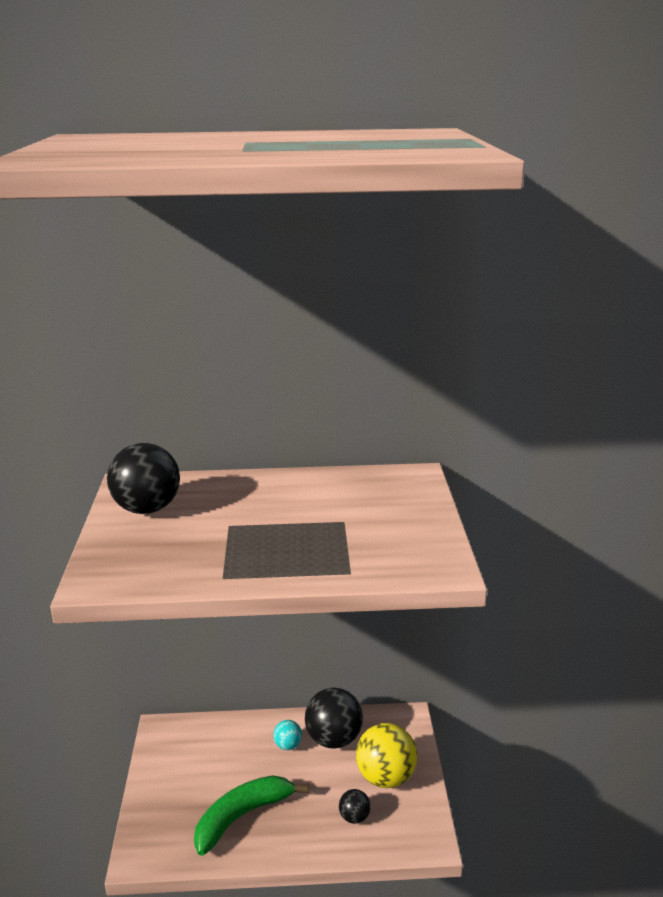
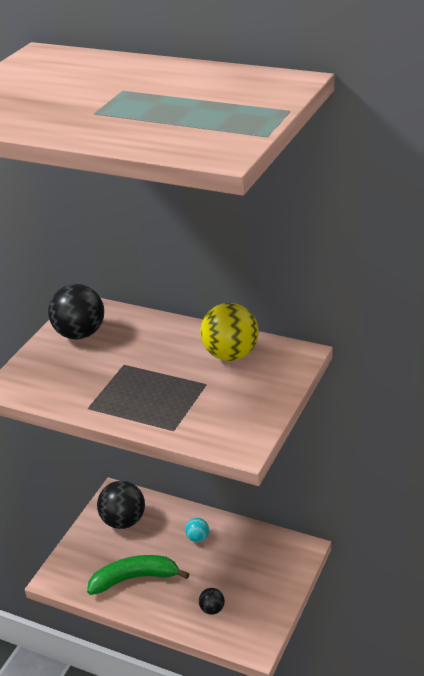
camera: 30 degrees right, 10 degrees up
black ball [305,687,363,749] -> black ball moved to [97,481,145,529]
yellow ball [356,723,417,788] -> yellow ball moved to [200,303,259,361]

